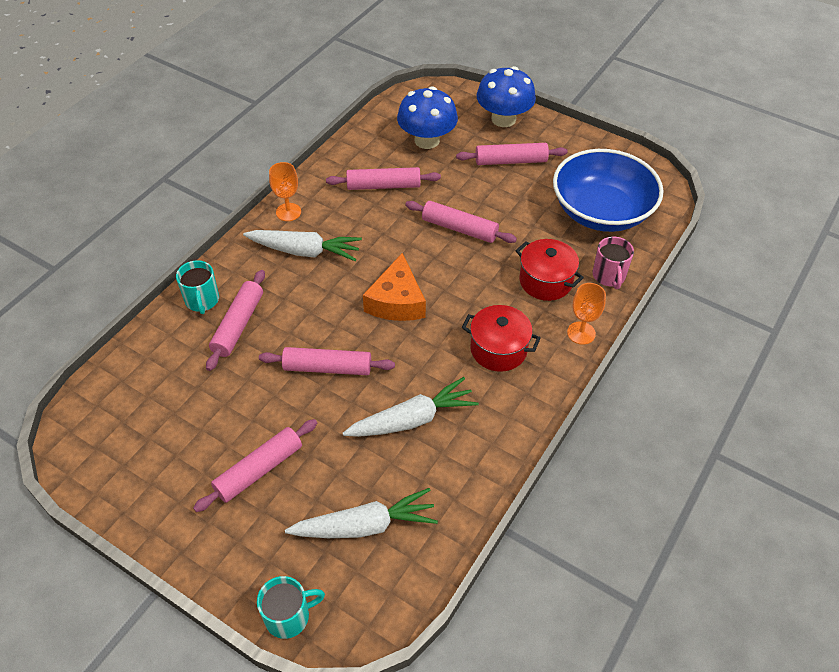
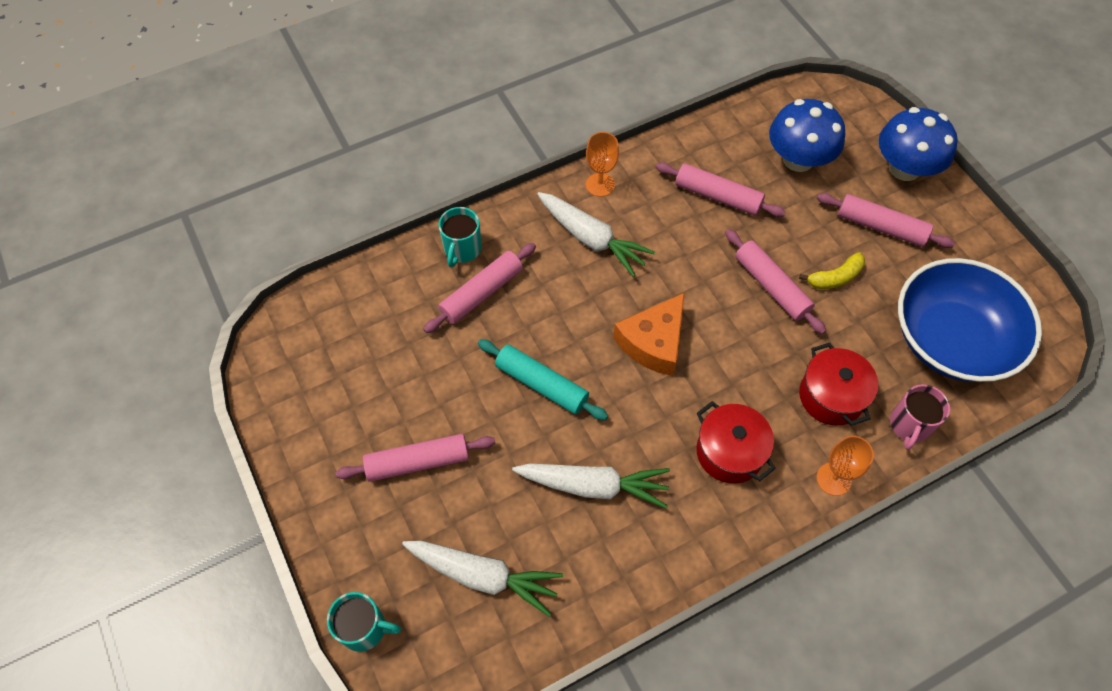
camera: 30 degrees right, 10 degrees up
pink rolling pin [259,347,395,375] -> turquoise rolling pin [478,339,608,420]
none -> yellow banana [799,252,865,289]

